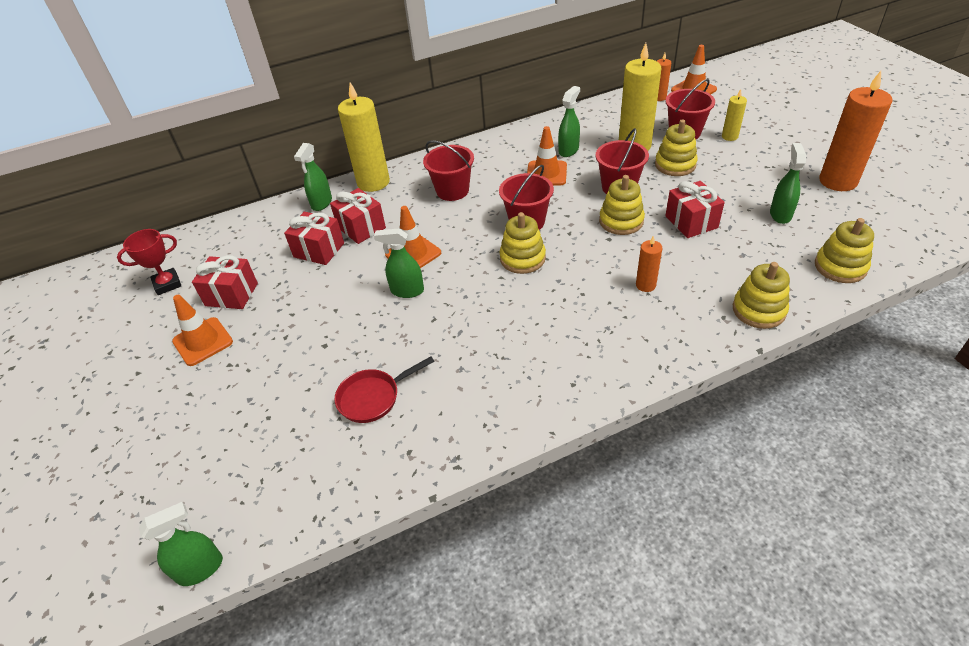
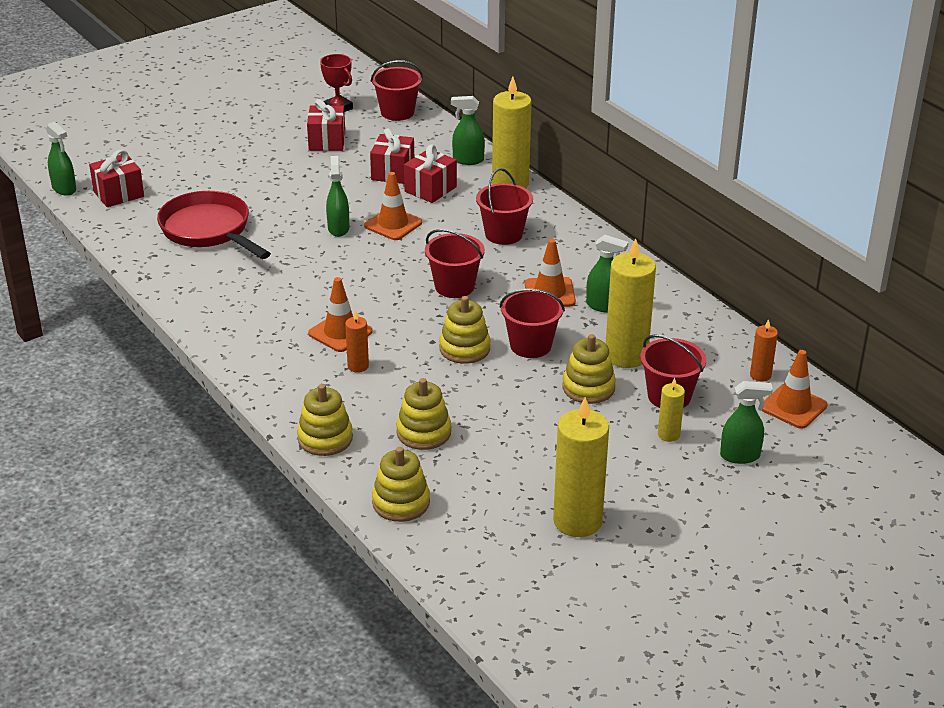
camera: 75 degrees right, 10 degrees down
orange traffic cone [172,295,233,366] -> orange traffic cone moved to [308,277,373,352]
red pan [335,356,434,423] -> red pan [157,191,271,259], size x1.72
yellow stacking toy [499,212,546,274] -> yellow stacking toy moved to [396,378,451,450]
red gift [665,181,725,238] -> red gift moved to [89,149,144,207]
green spray bottle [770,143,806,224] -> green spray bottle moved to [720,381,773,464]
orange candle [819,71,893,191] -> yellow candle [553,397,609,537]
none -> red bucket [371,60,423,121]

